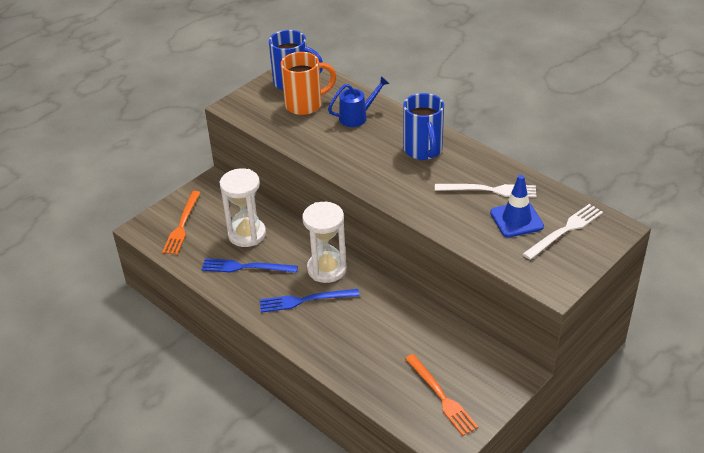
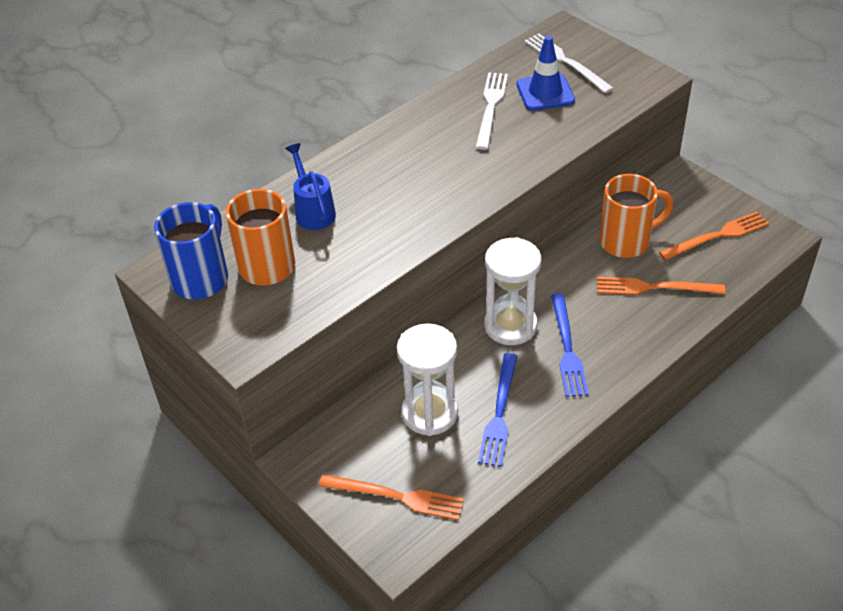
camera: 85 degrees left, 5 degrees up
blue mug [403,93,444,160] -> none
none -> orange fork [597,277,725,295]
none -> orange mug [599,174,673,258]

